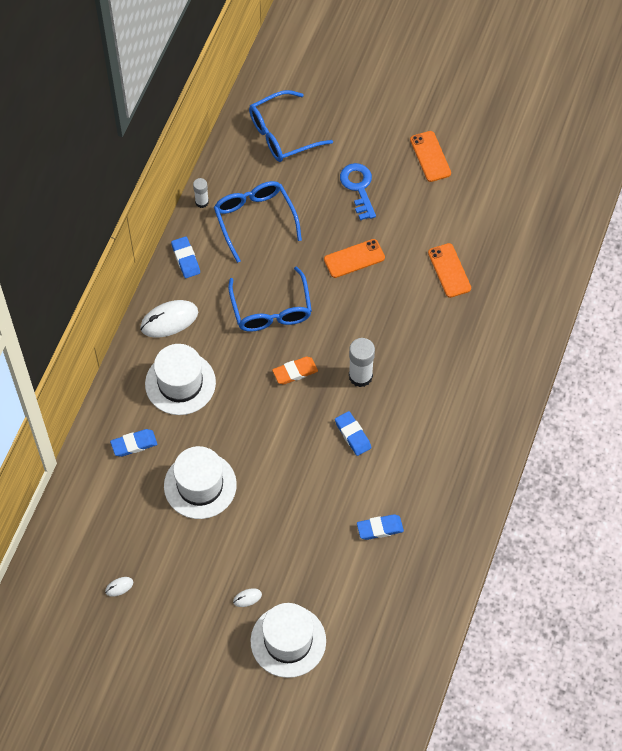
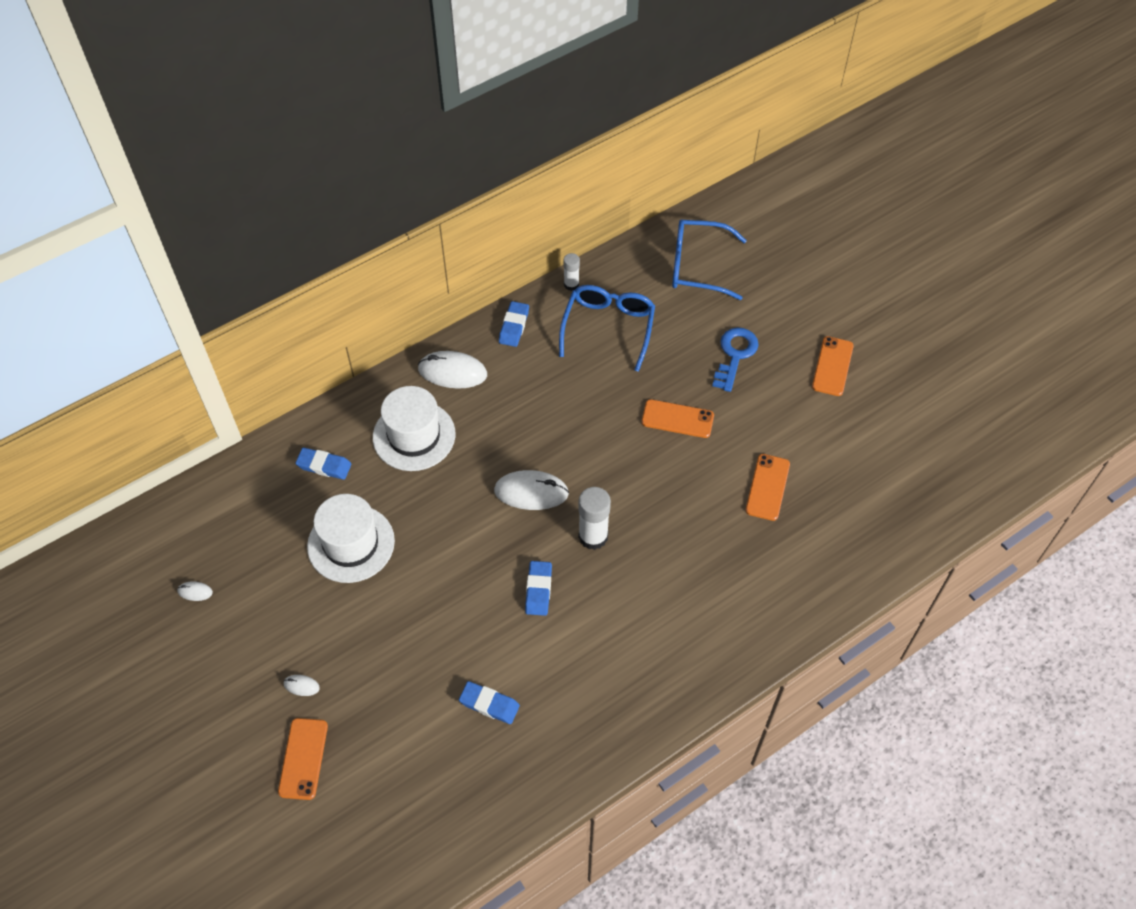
camera: 35 degrees right, 5 degrees down
blue glasses [228,266,312,332] -> none
white hat [250,603,326,678] -> orange phone [278,718,328,800]
orange eraser [272,357,318,385] -> white mouse [494,470,569,510]

